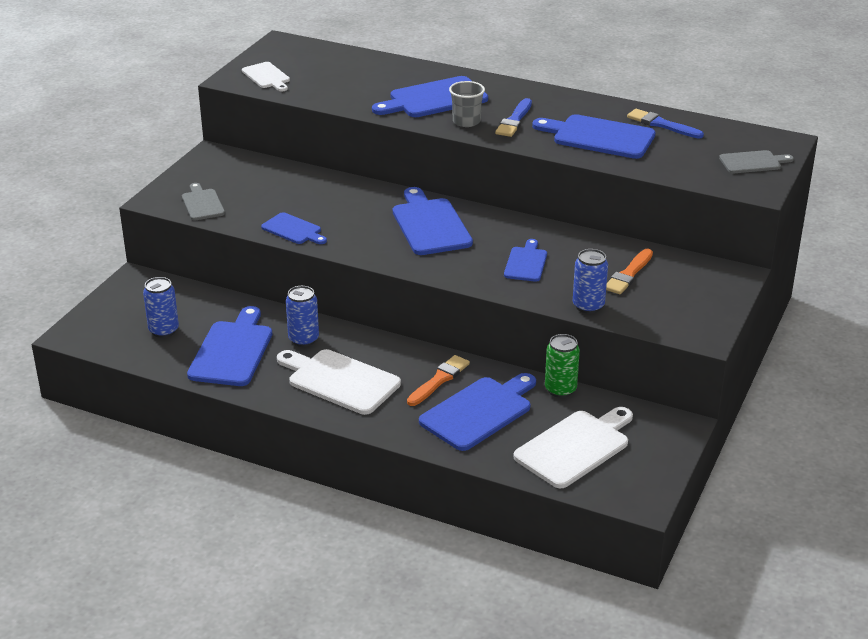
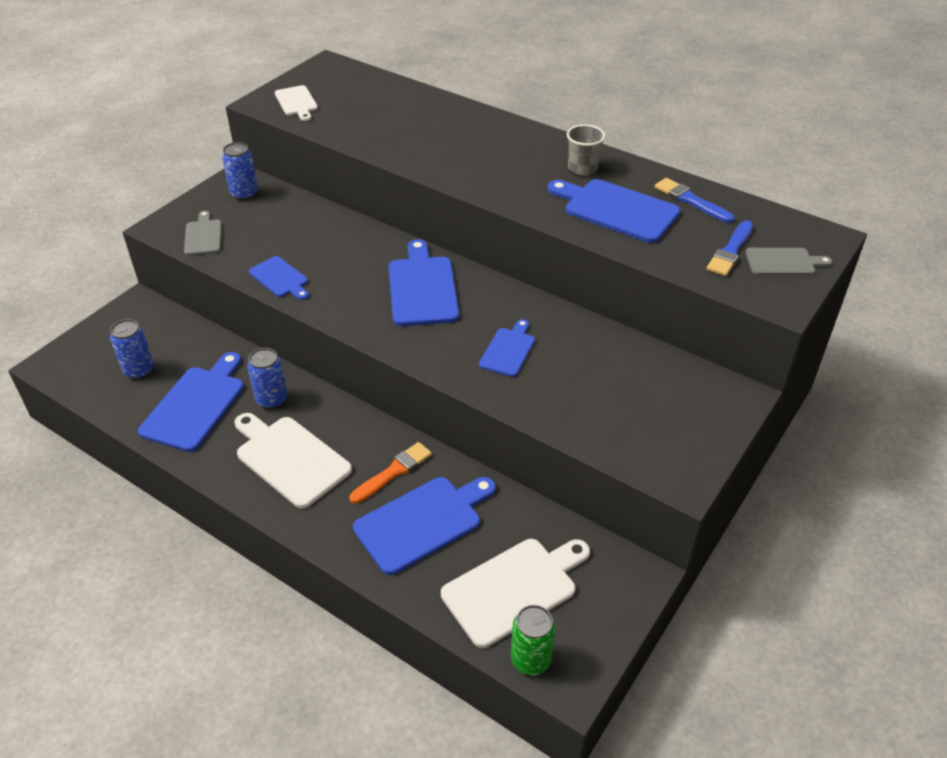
camera: 10 degrees right, 10 degrees up
blue cutting board [372,76,488,117] -> none
grey cup [449,81,485,127] -> grey cup moved to [567,124,606,176]
blue brush [495,98,532,137] -> blue brush moved to [707,220,753,276]
green can [545,334,580,398] -> green can moved to [511,605,556,675]
blue can [573,249,608,314] -> blue can moved to [222,142,258,200]
orange brush [606,249,653,294] -> none

